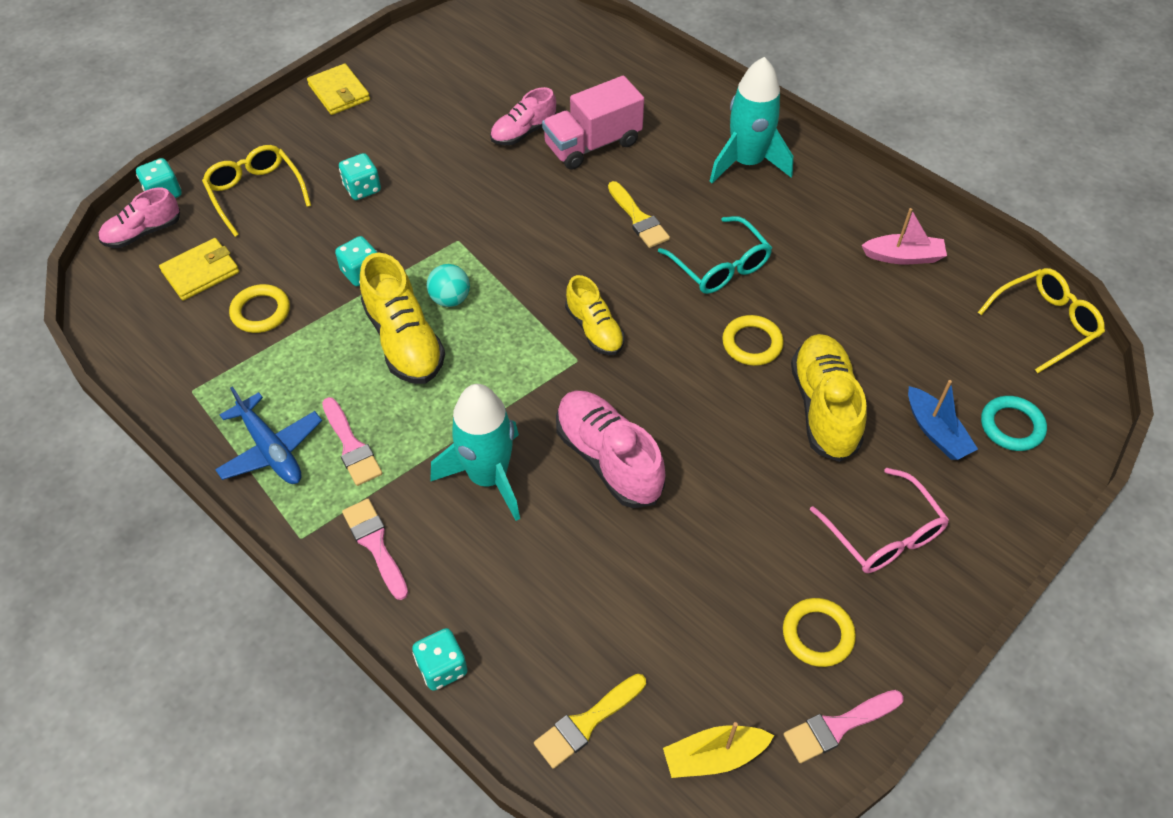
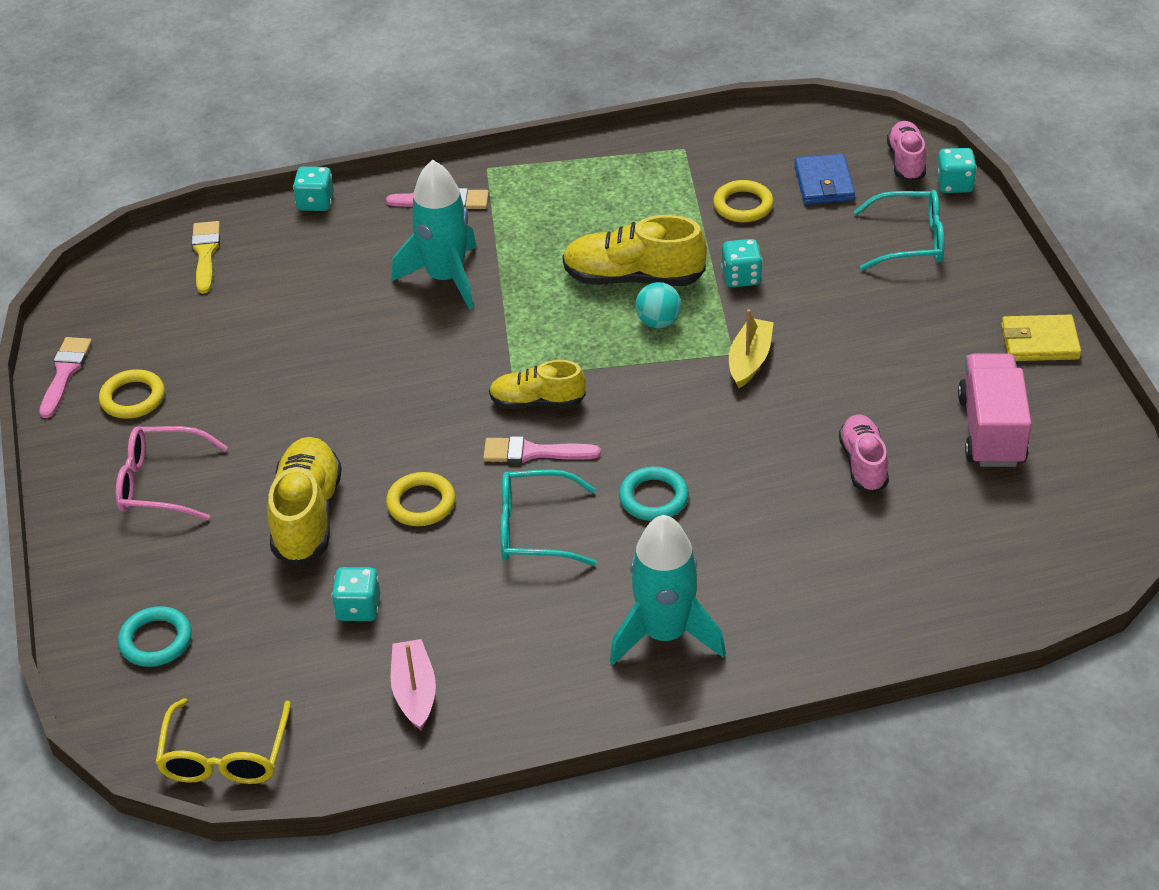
camera: 125 degrees right, 10 degrees down
yellow wallet [159,238,239,301] -> blue wallet [794,154,855,205]
yellow glasses [202,145,311,237] -> turquoise glasses [854,190,944,270]
blue plane [215,387,322,484] -> none
pink brush [322,397,382,486] -> pink brush moved to [483,436,601,463]
turquoise dice [339,153,381,200] -> turquoise dice moved to [331,567,381,621]
pink truck [542,76,644,170] -> pink truck moved to [958,354,1032,467]
pink shoe [556,390,665,508] -> none
yellow brush [608,181,670,248] -> turquoise ring [619,466,689,521]
yellow boat [663,722,774,778] -> yellow boat moved to [729,309,774,388]
yellow shoe [791,334,867,462] -> yellow shoe turned 120 degrees counterclockwise [267,437,342,566]
pink boat [861,208,947,264] -> pink boat turned 135 degrees clockwise [391,639,436,730]
blue boat [908,380,978,460] -> none

